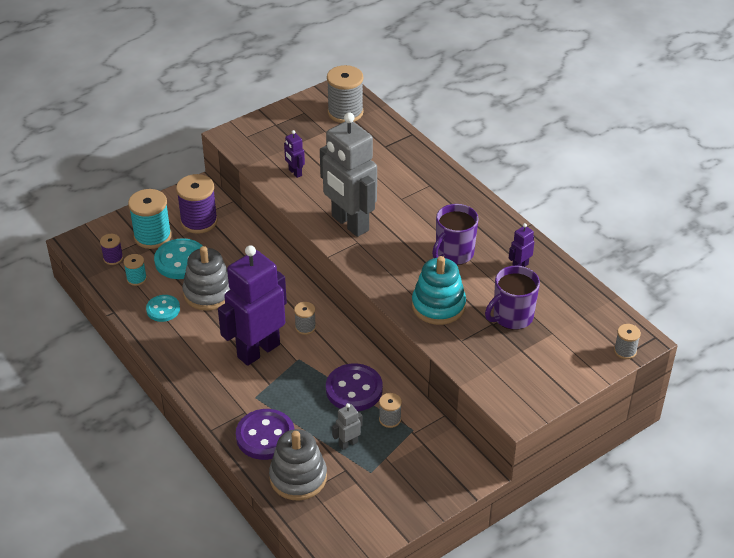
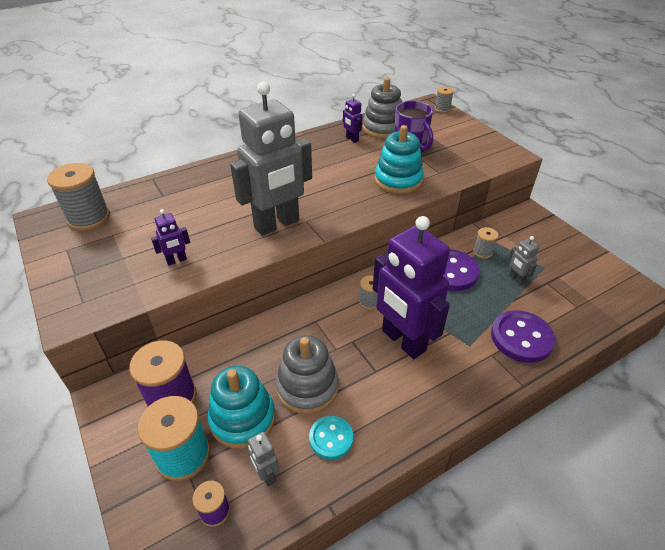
camera: 85 degrees left, 0 degrees up
turquoise spool [124,254,147,286] -> grey robot [248,432,279,486]
turquoise button [154,238,202,279] -> turquoise stacking toy [207,366,275,449]
grey stacking toy [269,429,327,501] -> grey stacking toy moved to [362,77,402,139]
purple mug [432,204,479,265] -> none

